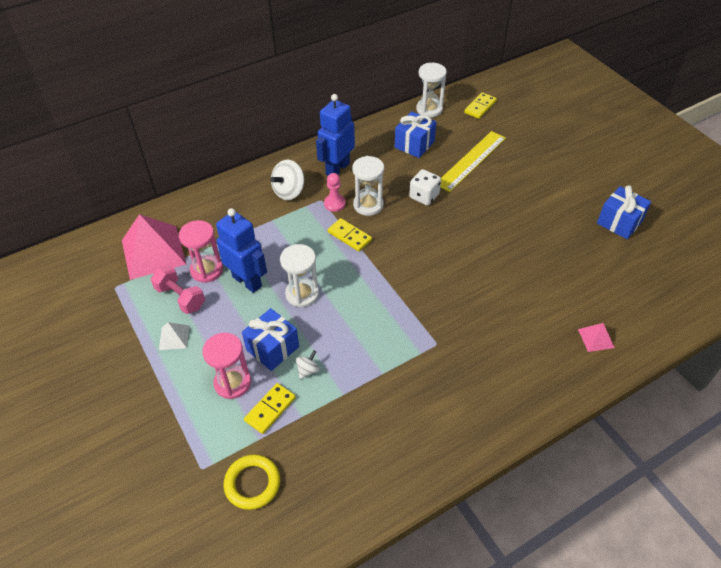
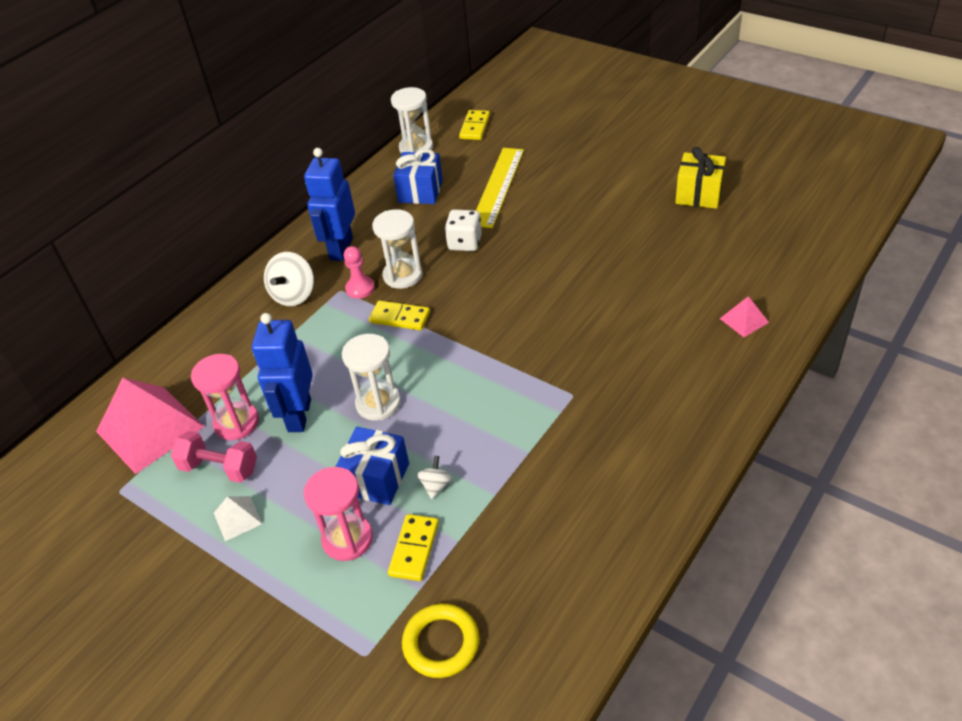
camera: 20 degrees left, 5 degrees down
blue robot [216,208,267,293] -> blue robot turned 105 degrees counterclockwise [252,313,313,432]
blue gift [597,185,651,239] -> yellow gift [675,147,726,209]

